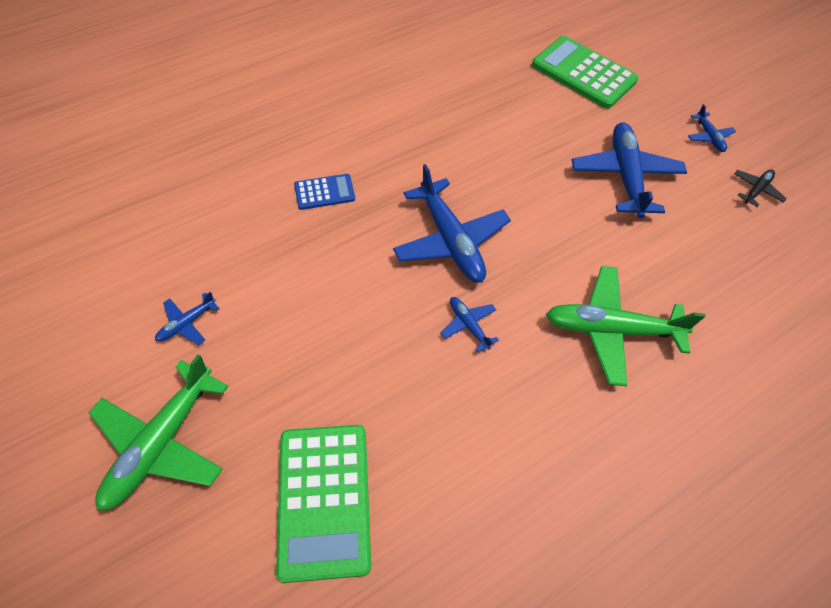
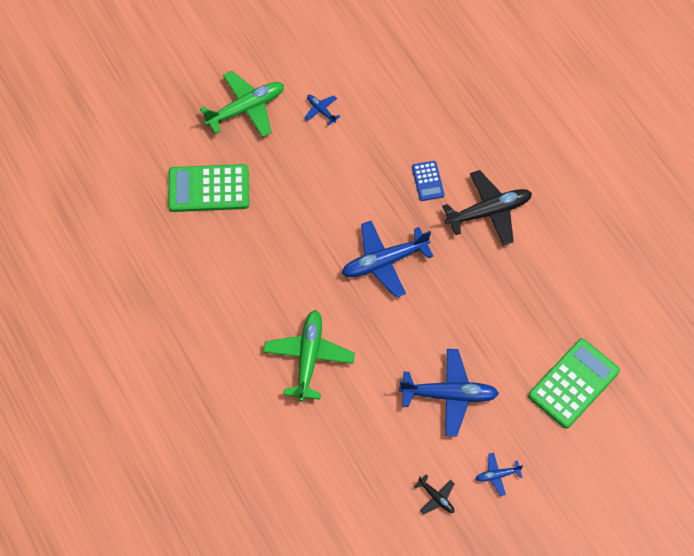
camera: 95 degrees right, 5 degrees up
green plane [89,354,228,511] -> green plane turned 120 degrees clockwise [200,71,284,137]
blue plane [441,297,499,352] -> none
none -> black plane [442,170,532,246]

